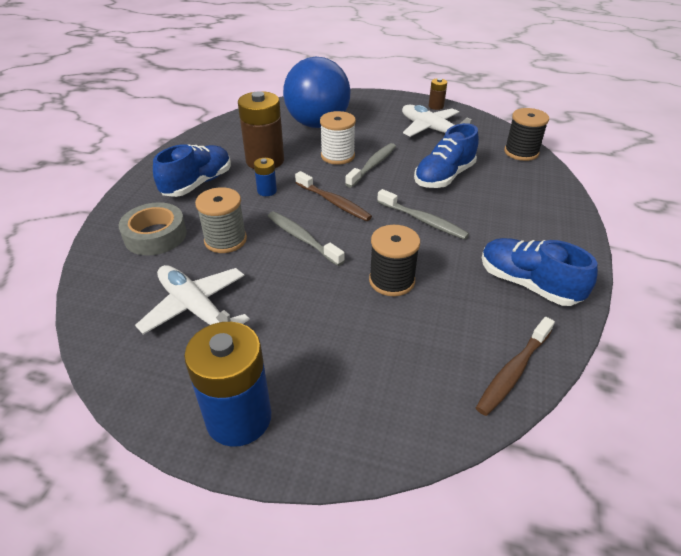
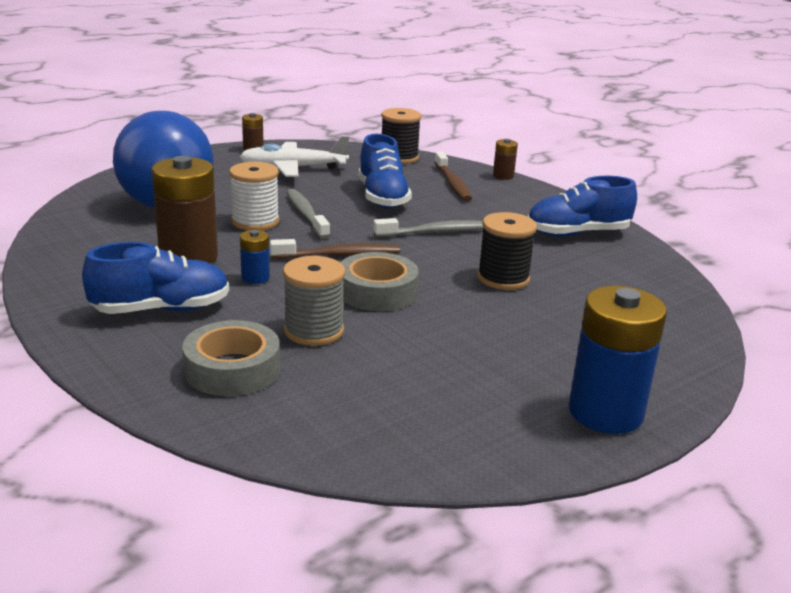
camera: 55 degrees left, 15 degrees down
white plane [135,265,250,335] -> none
blue shoe [153,144,231,197] -> blue shoe turned 90 degrees clockwise [82,242,229,314]
grey toothbrush [268,212,345,266] -> grey tape [340,252,419,311]
brown toothbrush [476,317,555,416] -> brown toothbrush moved to [434,151,472,201]
none -> brown battery [493,139,518,180]

